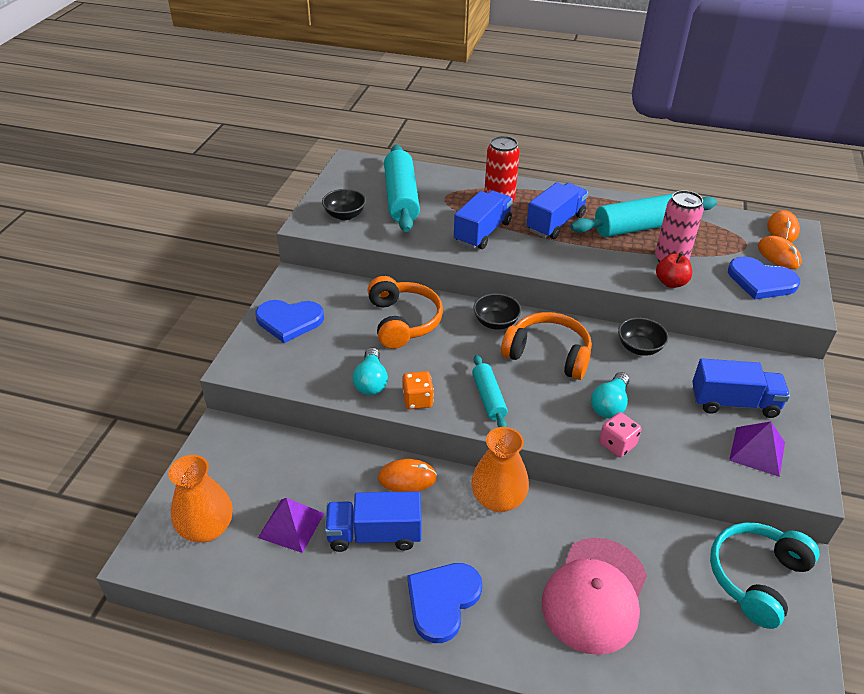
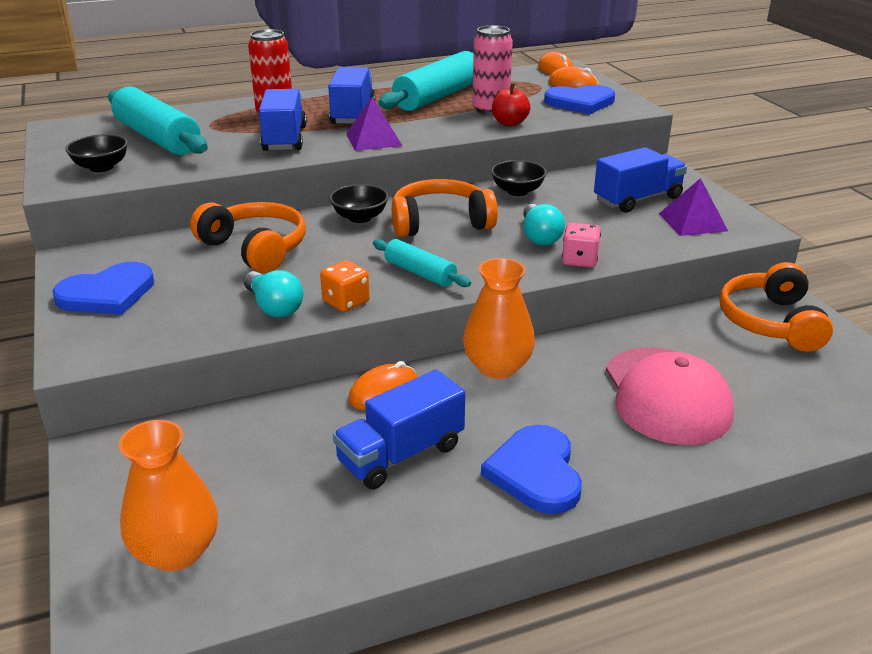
camera: 35 degrees left, 10 degrees down
purple pyramid [258,498,325,553] -> purple pyramid moved to [346,97,402,151]
turquoise headphones [710,522,820,629] -> orange headphones [720,262,833,352]

